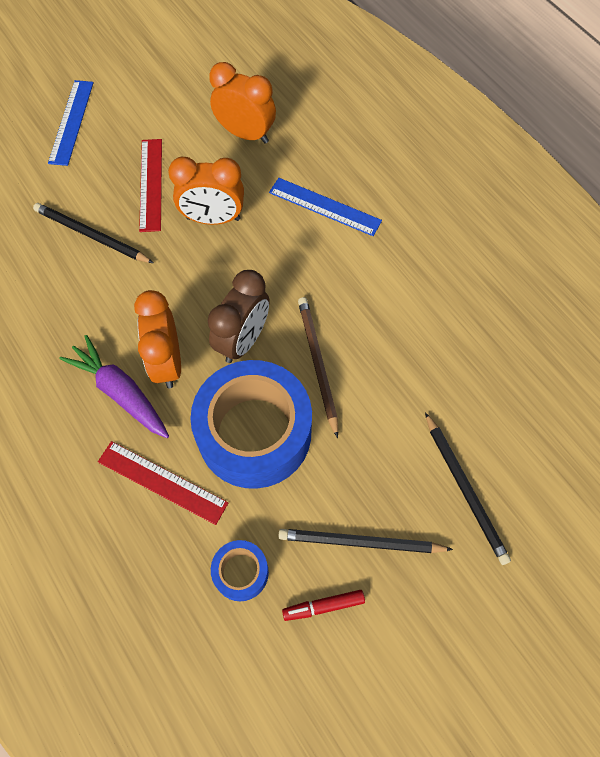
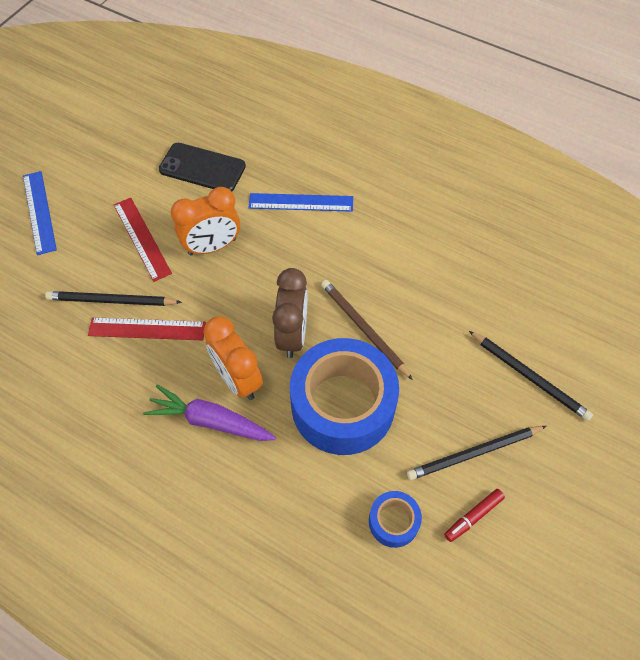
camera: 25 degrees left, 5 degrees down
red ruler [98,441,228,525] -> red ruler moved to [88,317,206,341]
orange clock [210,62,276,144] -> black phone [159,143,246,191]

